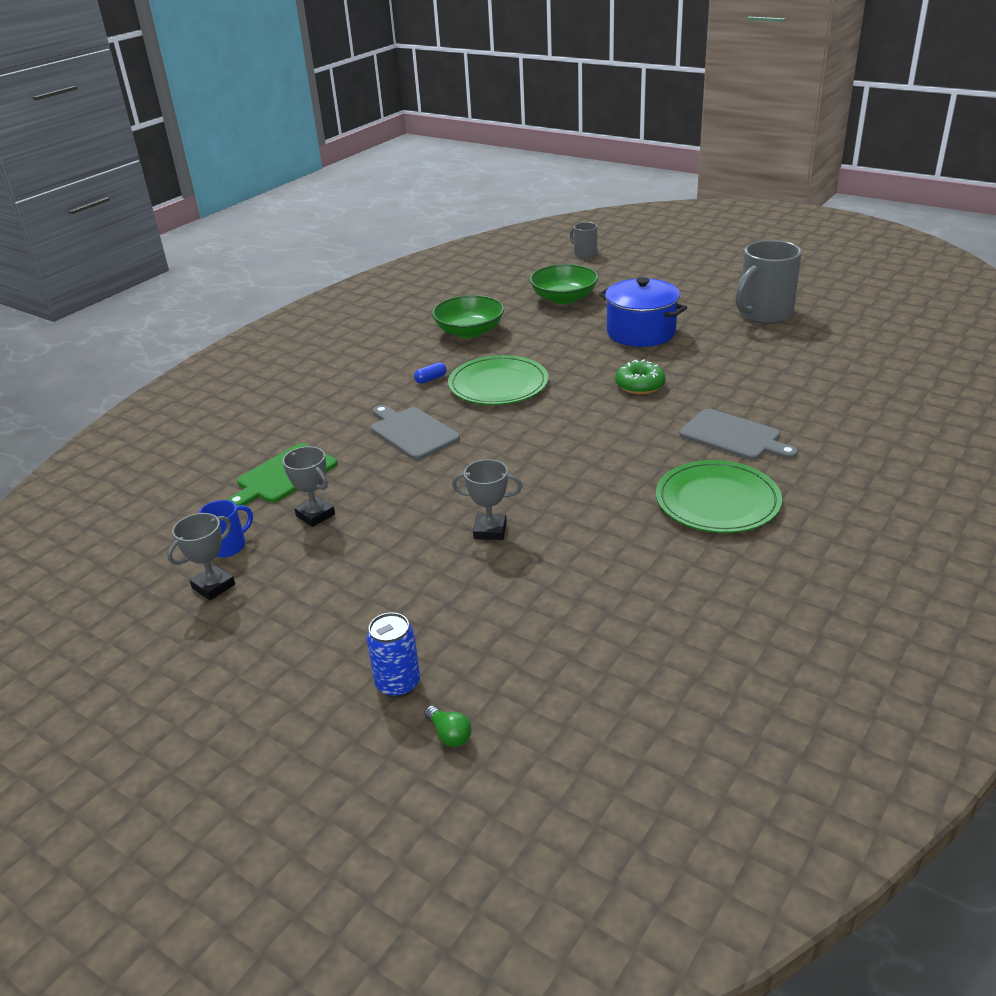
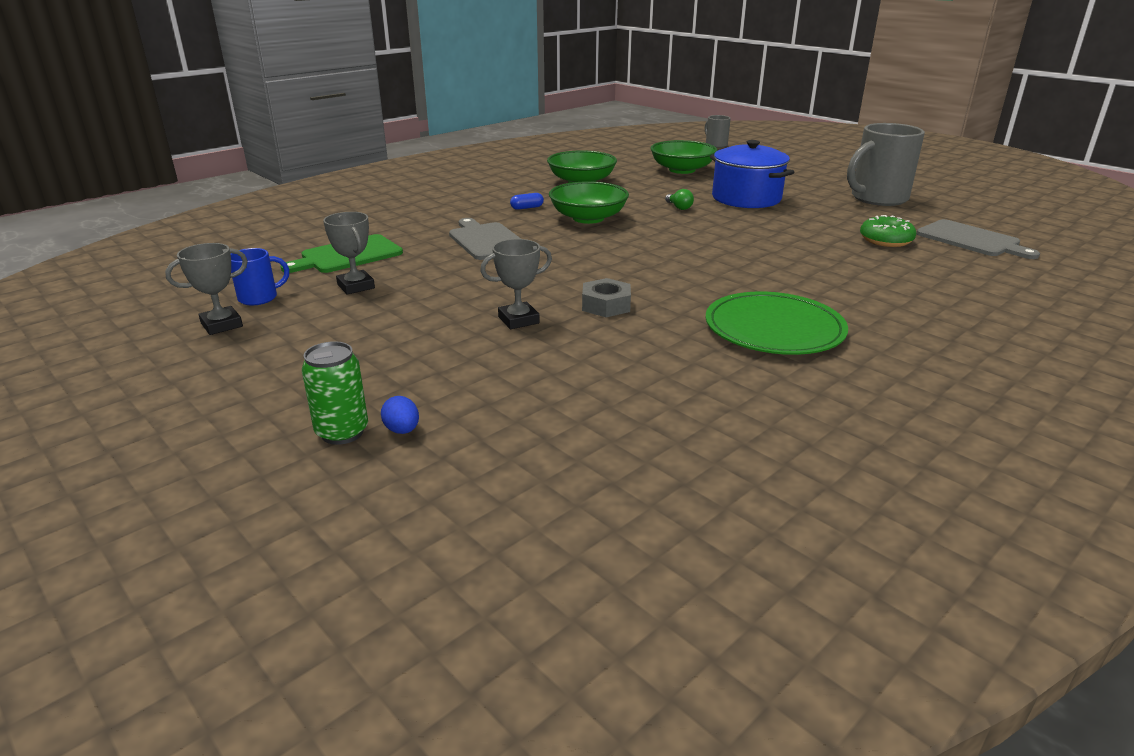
camera: 10 degrees right, 5 degrees down
blue can [366,612,420,698] -> green can [302,341,368,445]
green light bulb [424,706,472,747] -> green light bulb moved to [665,189,694,210]
green plate [448,355,548,405] -> green bowl [549,181,629,224]
grey trophy [452,459,522,540] -> grey trophy turned 45 degrees counterclockwise [480,239,552,329]
green donut [615,360,665,394] -> green donut moved to [860,215,916,247]
grey cutting board [679,408,798,460] -> grey cutting board moved to [916,219,1040,259]
none -> blue egg [381,396,419,434]
none -> grey nut [582,278,631,317]

